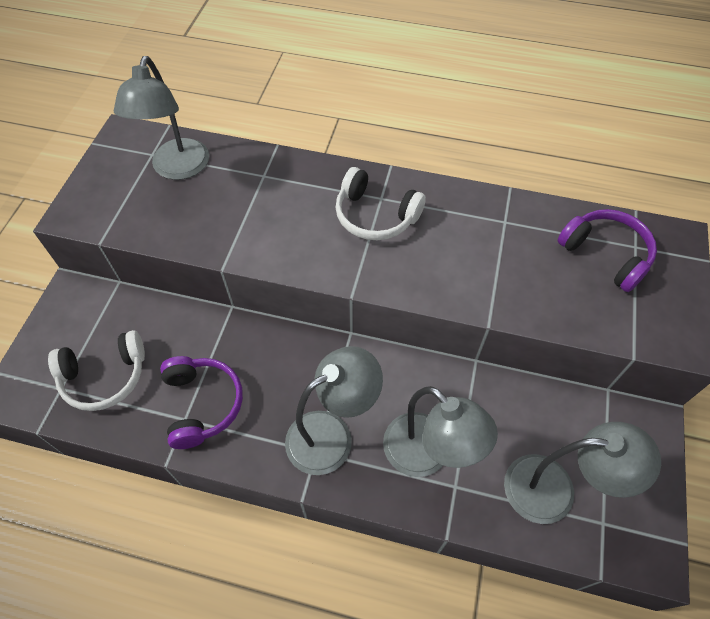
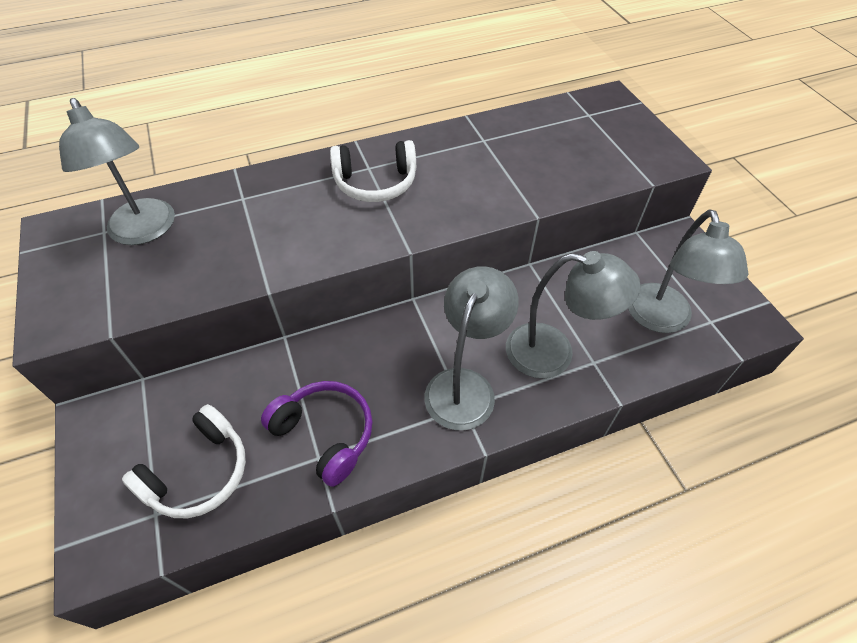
camera: 35 degrees left, 5 degrees down
grey lamp [504,422,661,524] -> grey lamp turned 120 degrees clockwise [628,209,749,333]
purple headphones [558,209,657,292] -> none

